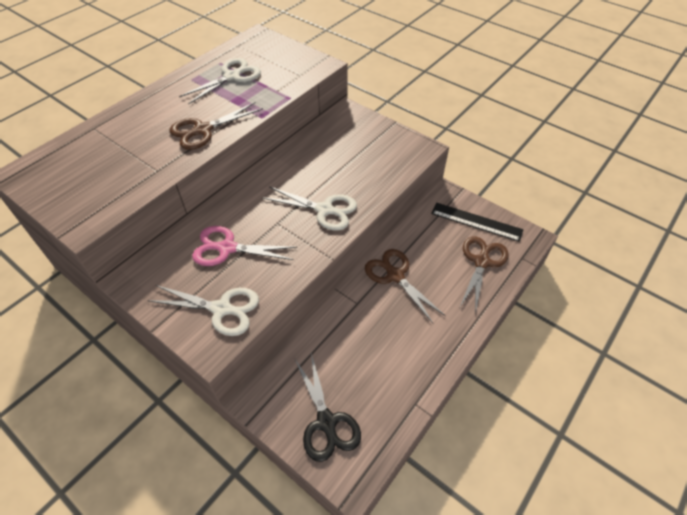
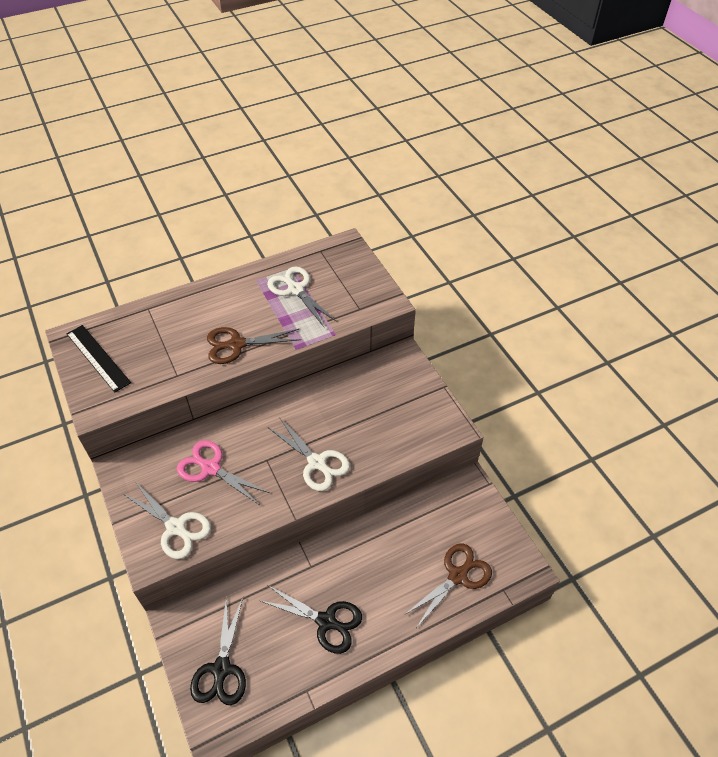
camera: 25 degrees right, 0 degrees up
white scissors [179,58,261,105] -> white scissors turned 105 degrees counterclockwise [267,267,337,327]
brown scissors [365,249,446,323] -> none
black ruler [431,203,523,242] -> black ruler moved to [67,325,131,393]
none -> black scissors [261,585,362,654]

